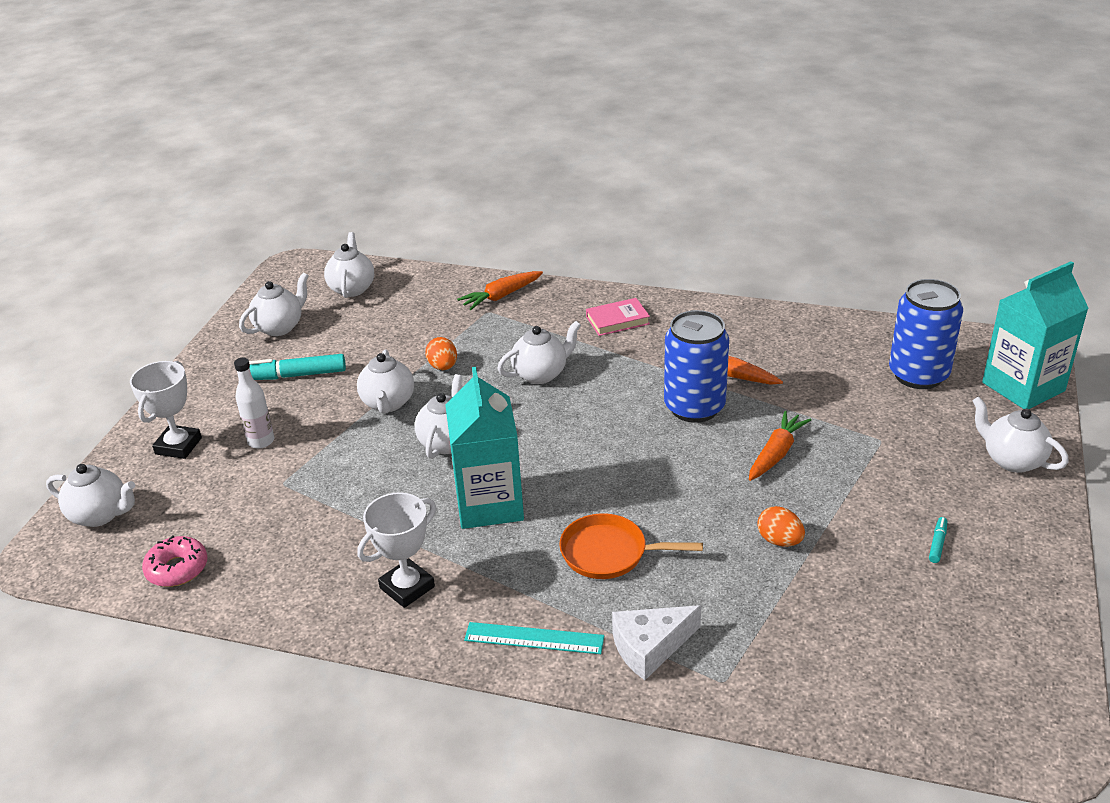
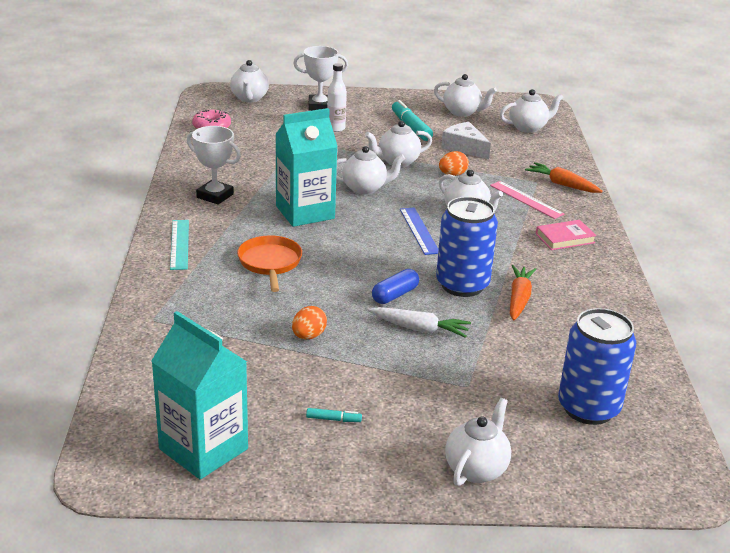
camera: 70 degrees right, 5 degrees down
pink book [586,298,650,336] -> pink book turned 75 degrees counterclockwise [536,220,597,250]
white cheese [612,605,701,680] -> white cheese moved to [441,122,491,160]
orange carrot [749,411,811,481] -> white carrot [368,307,471,338]
turquoise carton [982,261,1089,409] -> turquoise carton moved to [151,311,248,479]
none -> blue capsule [372,269,419,304]
none -> blue ruler [400,207,438,255]
none -> pink ruler [490,181,564,219]

